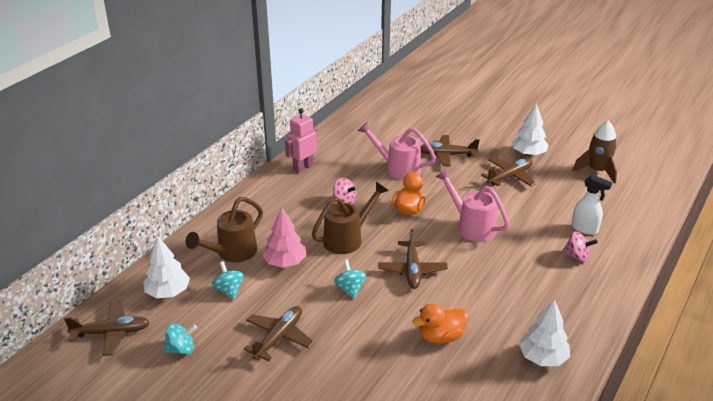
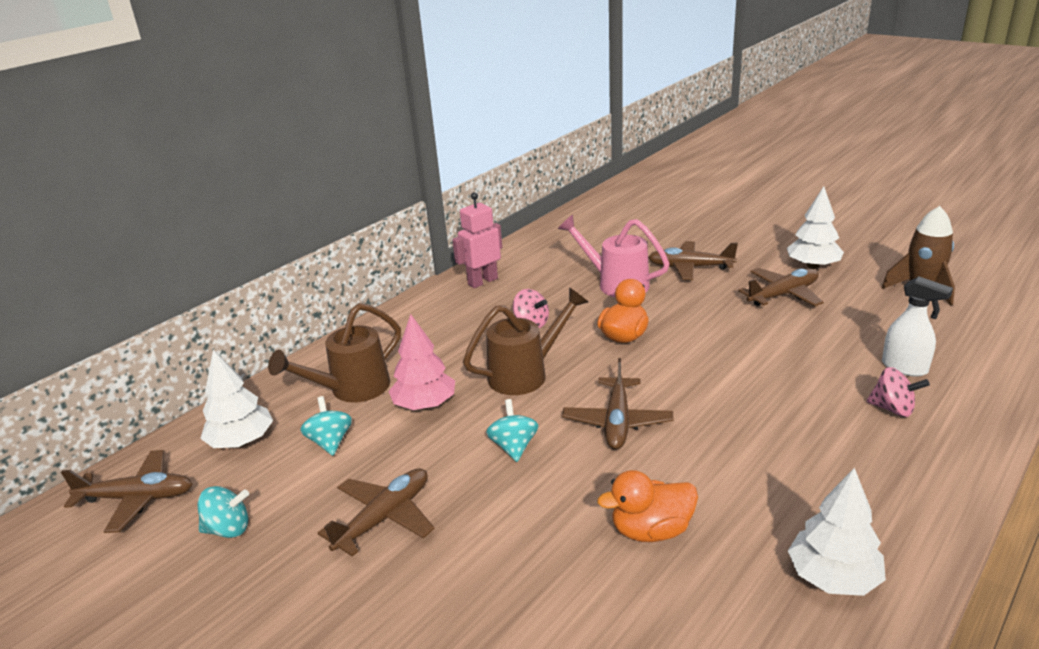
camera: 10 degrees right, 5 degrees down
pink watering can [435,169,509,242] -> none

